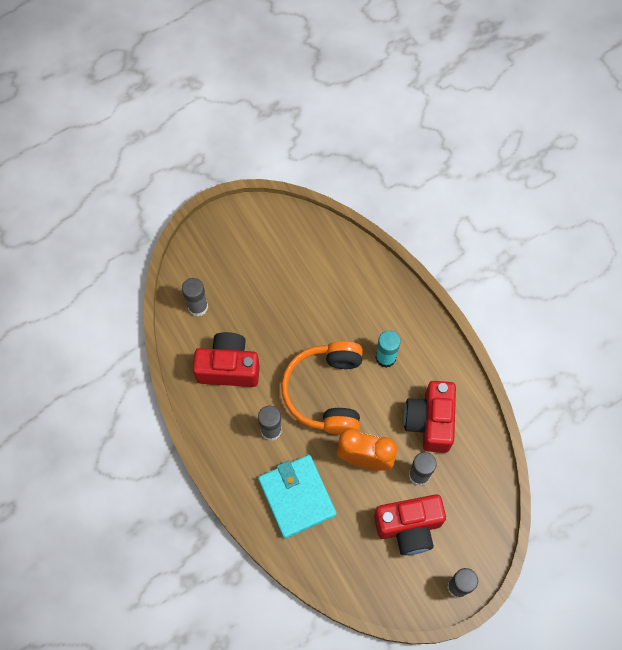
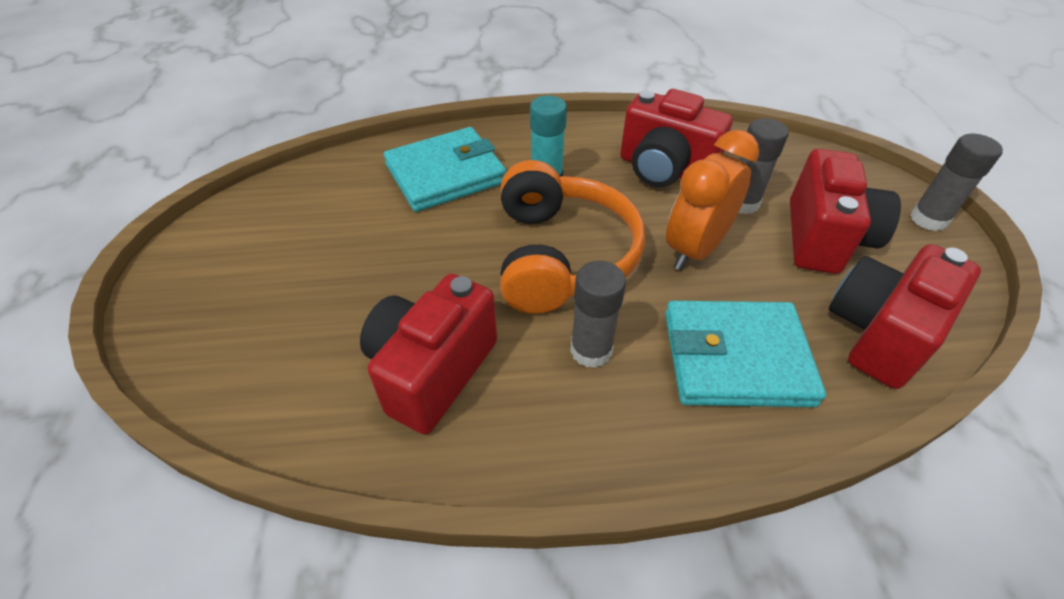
camera: 65 degrees left, 20 degrees down
grey glue stick [182,278,208,316] -> none
orange headphones [281,341,363,435] -> orange headphones turned 120 degrees counterclockwise [500,160,645,314]
none -> turquoise wallet [384,127,507,212]
none -> red camera [829,244,981,389]

